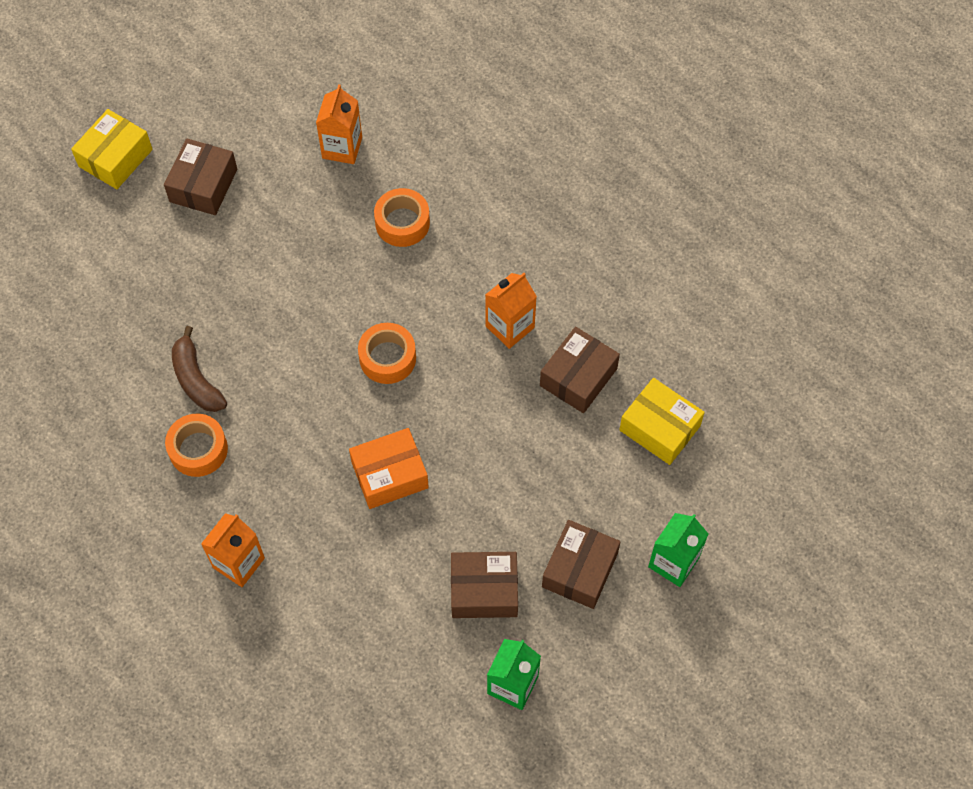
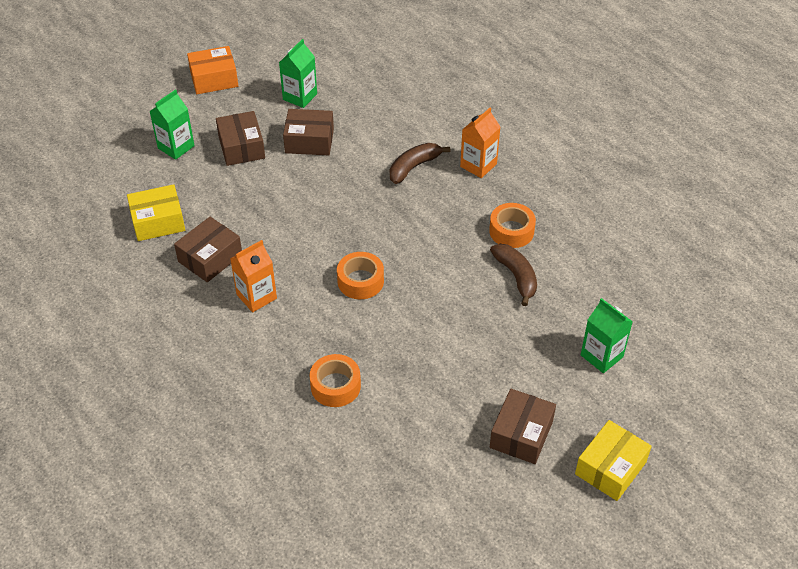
camera: 175 degrees left, 15 degrees down
orange carton [316,84,362,164] -> none
orange box [349,428,429,509] -> orange box moved to [187,46,238,94]
brown box [542,520,620,609] -> brown box turned 45 degrees counterclockwise [216,111,265,166]
yellow box [619,378,705,465] -> yellow box turned 60 degrees counterclockwise [127,184,185,241]
none -> brown banana [390,143,450,184]
none -> green carton [581,298,633,373]

